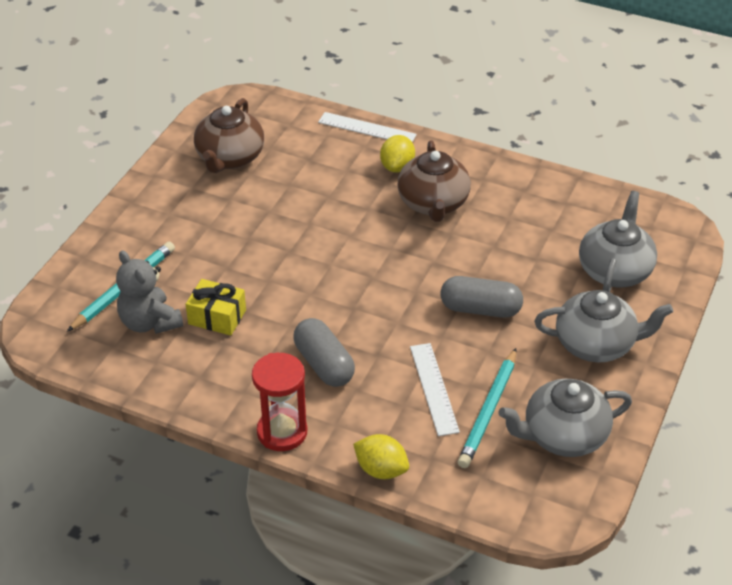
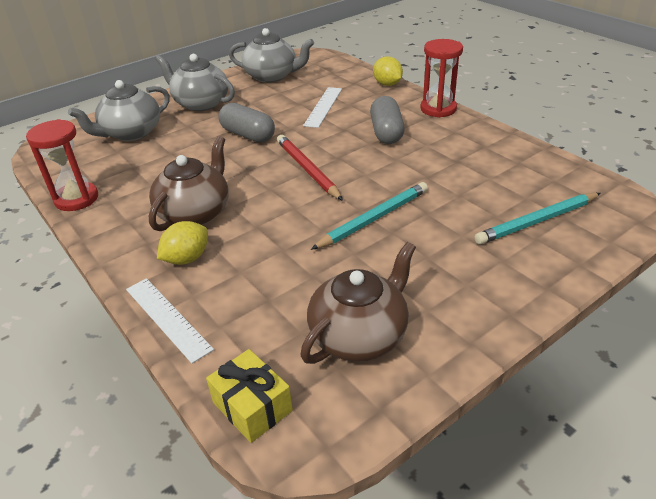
camera: 150 degrees left, 5 degrees down
grey teddy bear [116,250,183,334] -> none
yellow gift [186,279,246,336] -> yellow gift moved to [206,349,293,443]
turquoise pencil [458,348,516,468] -> turquoise pencil moved to [311,182,428,250]
none -> red hourglass [26,119,98,211]
none -> red pencil [277,135,343,201]

